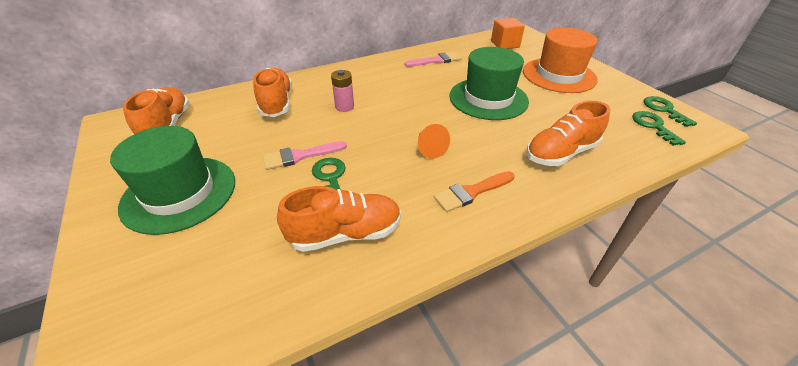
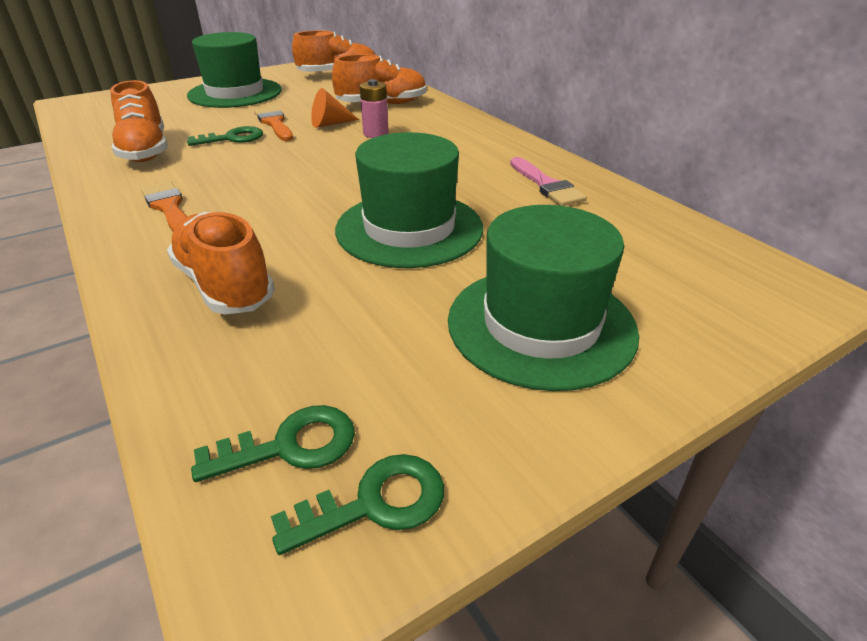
camera: 85 degrees right, 5 degrees down
pink brush [263,141,347,170] -> orange brush [254,107,293,141]
orange cone [418,124,450,159] -> orange cone moved to [311,88,359,128]
orange cube [491,18,525,49] -> none
orange hat [523,28,598,93] -> green hat [448,205,639,391]

